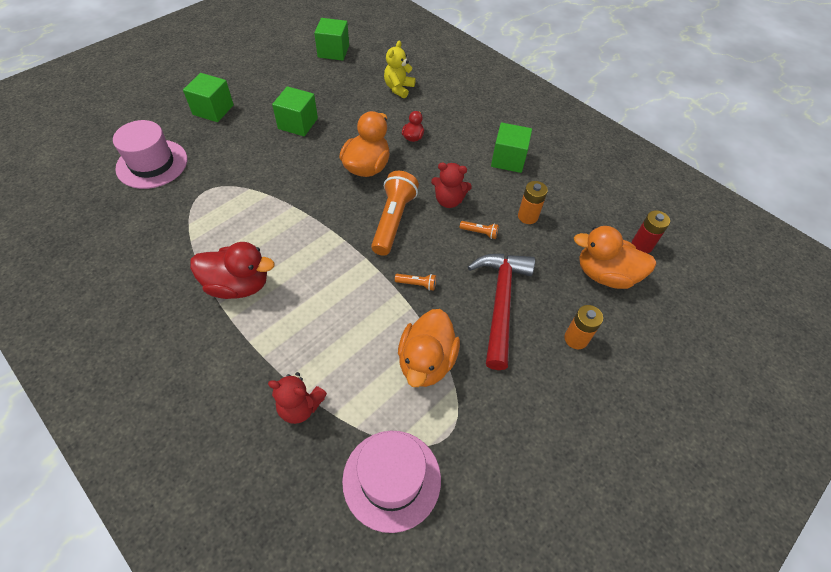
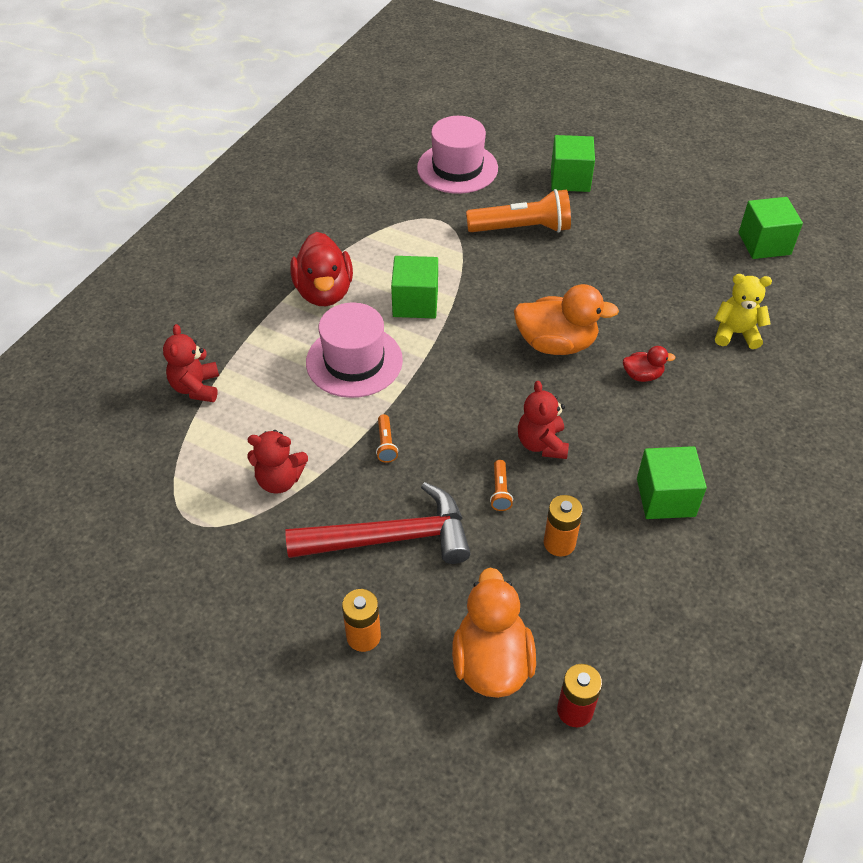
camera: 75 degrees right, 5 degrees down
green cube [272,86,318,136] -> green cube moved to [391,256,438,318]
pink hat [342,431,441,533] -> pink hat moved to [306,302,403,398]
orange flashlight [371,171,419,256] -> orange flashlight moved to [466,189,571,232]
orange duck [398,309,460,387] -> red teddy bear [247,430,308,494]

